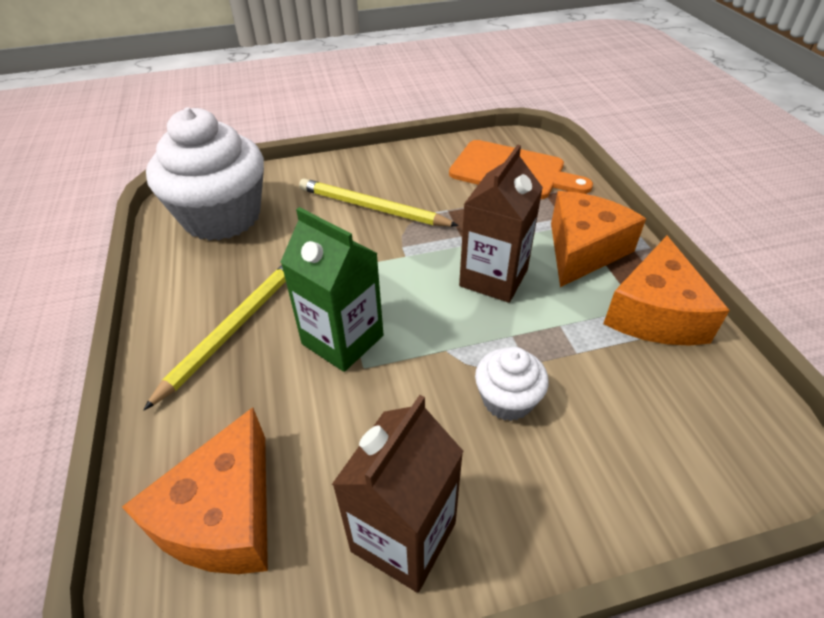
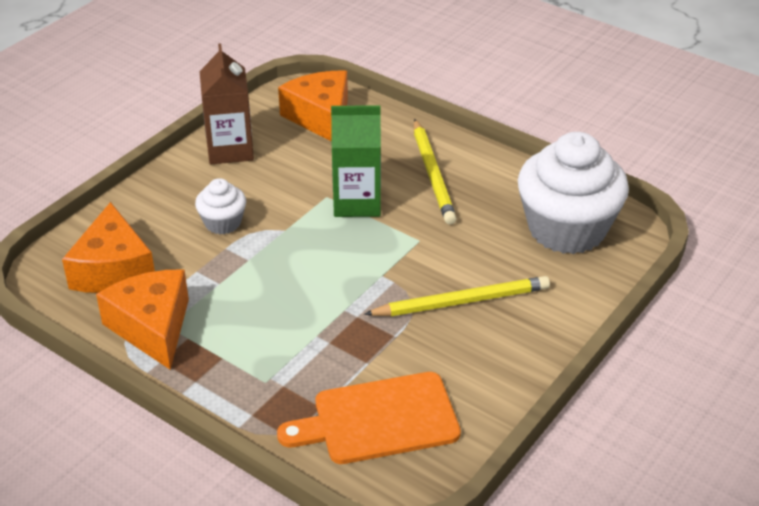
camera: 140 degrees right, 5 degrees down
brown carton [459,144,543,303] -> none
orange cheese [551,191,646,287] -> orange cheese moved to [62,202,155,293]

